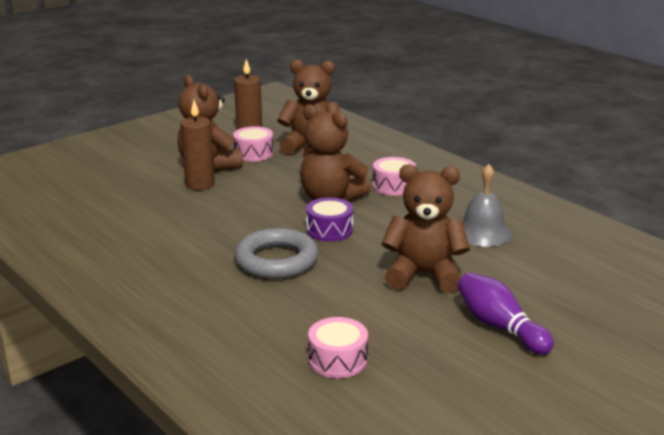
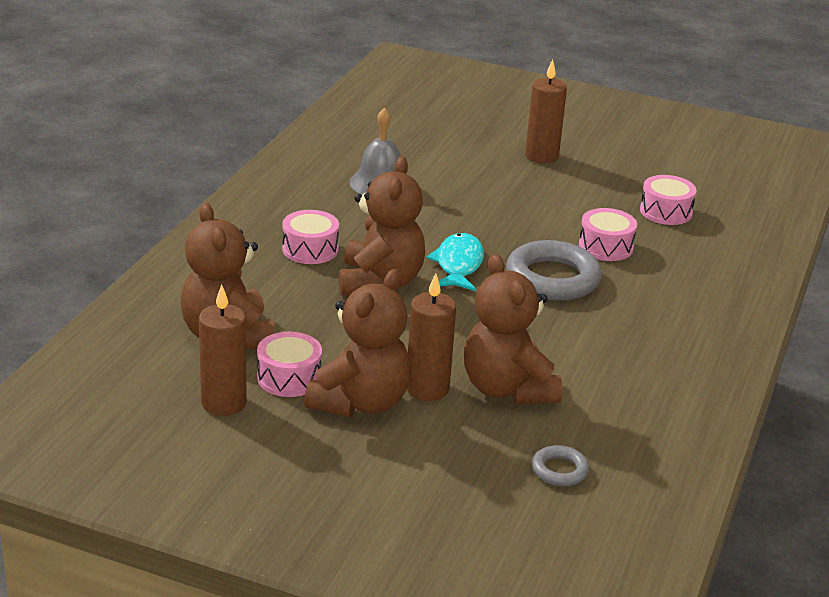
camera: 120 degrees left, 5 degrees up
purple drum [306,197,353,241] -> turquoise fish [427,233,484,291]
brown teddy bear [381,164,470,293] -> brown teddy bear moved to [464,254,562,404]
purple bowling pin [458,272,554,354] -> brown candle [525,59,567,163]
none -> grey ring [532,445,589,486]
none -> pink drum [579,208,637,261]

